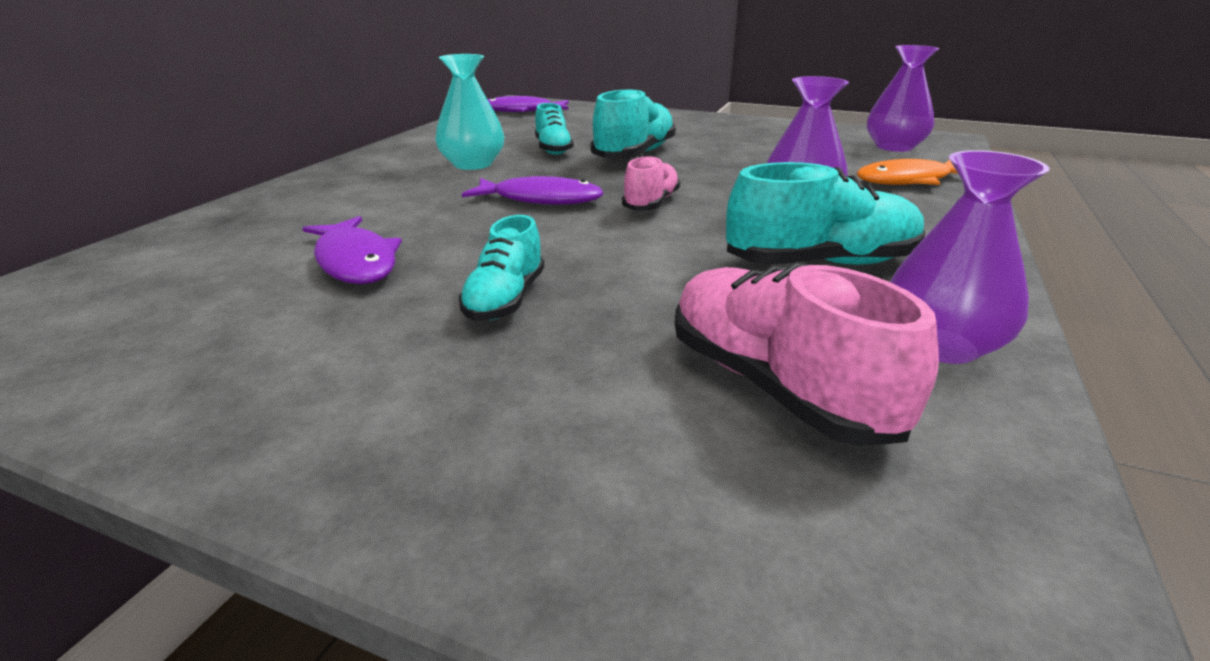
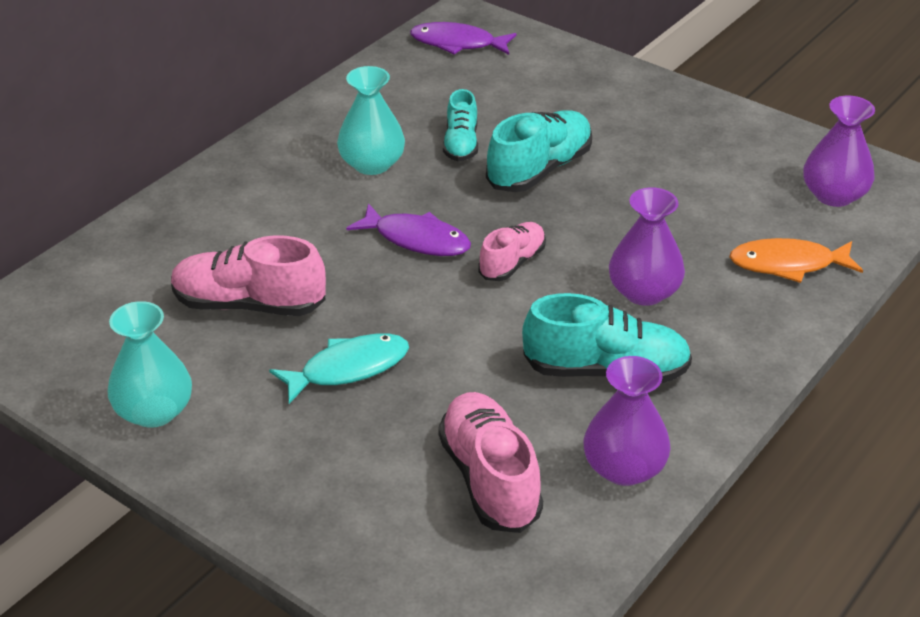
camera: 15 degrees right, 10 degrees up
purple fish [302,216,402,284] -> pink shoe [171,235,326,316]
turquoise shoe [459,215,544,321] -> turquoise fish [269,334,409,404]
none -> turquoise vase [108,301,192,428]

